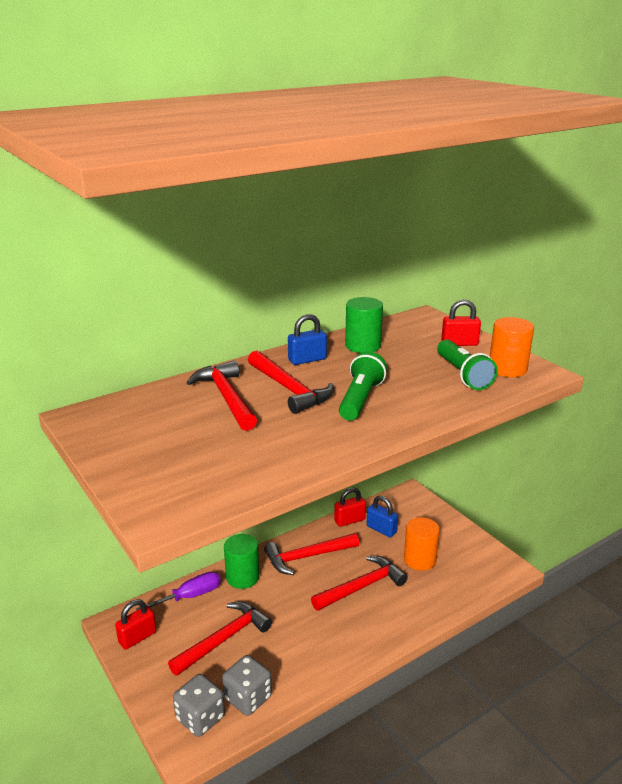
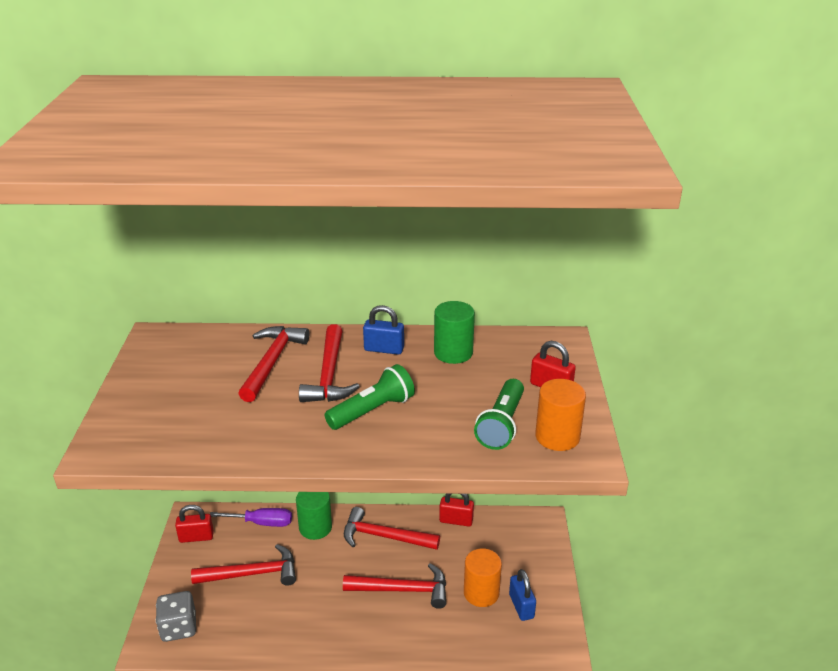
camera: 35 degrees right, 5 degrees up
grey dice [222,655,272,716] -> none
blue padlock [366,496,398,538] -> blue padlock moved to [509,569,536,621]

